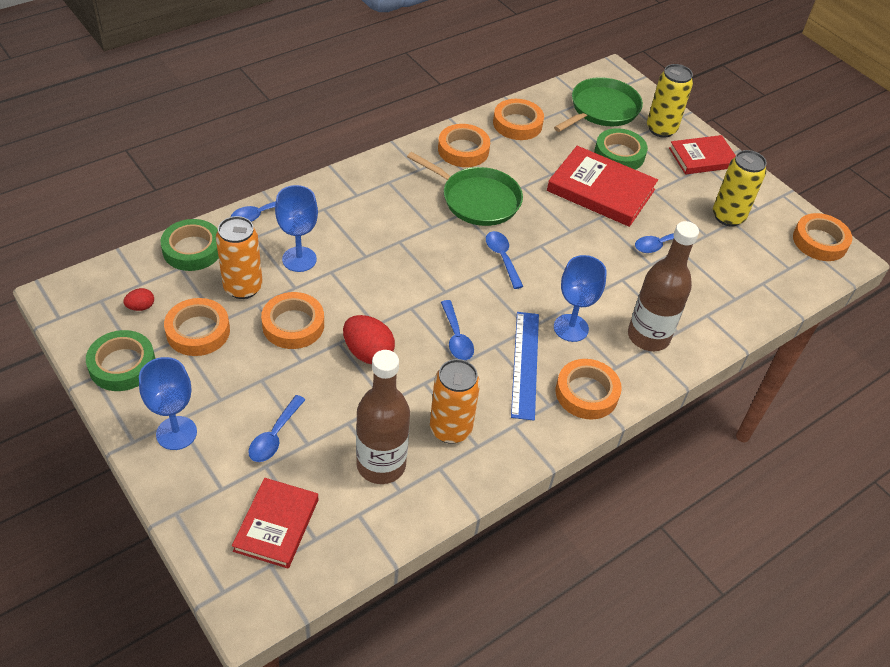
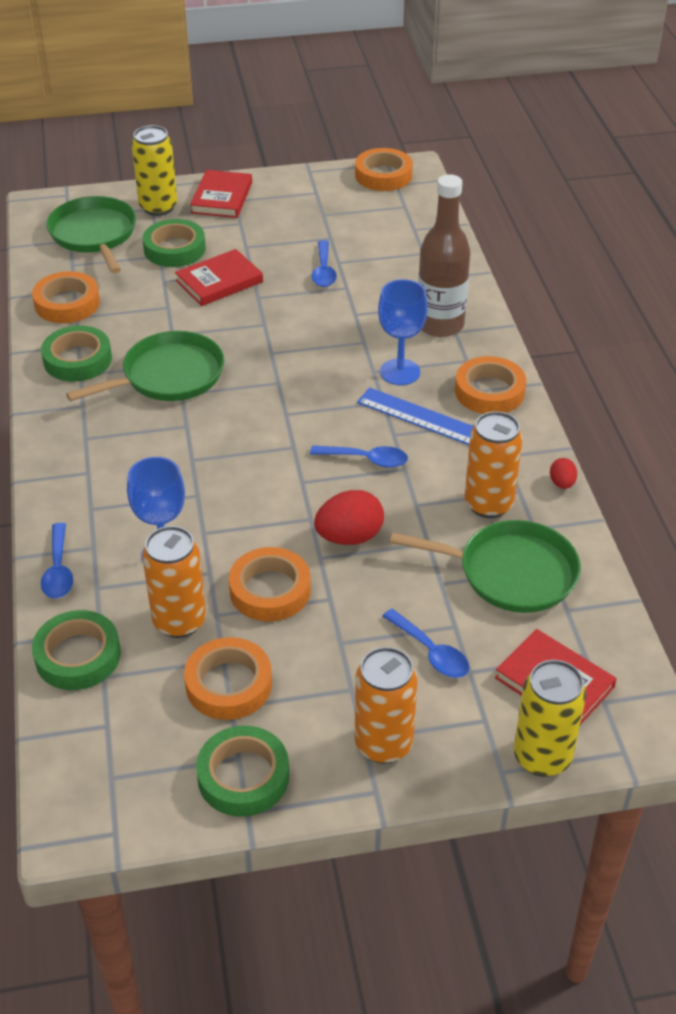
camera: 60 degrees left, 5 degrees down
red egg [123,288,154,311] -> red egg moved to [550,458,577,489]
blue goblet [139,357,197,450] -> orange can [355,647,417,764]
brown bottle [356,350,410,484] -> green pan [390,520,581,613]
orange tape [438,124,490,167] -> green tape [41,326,112,382]
blue spoon [486,231,523,289] -> none
red book [547,146,658,227] -> red book [175,249,263,306], size x0.65
yellow can [713,150,767,227] -> yellow can moved to [514,660,586,777]

